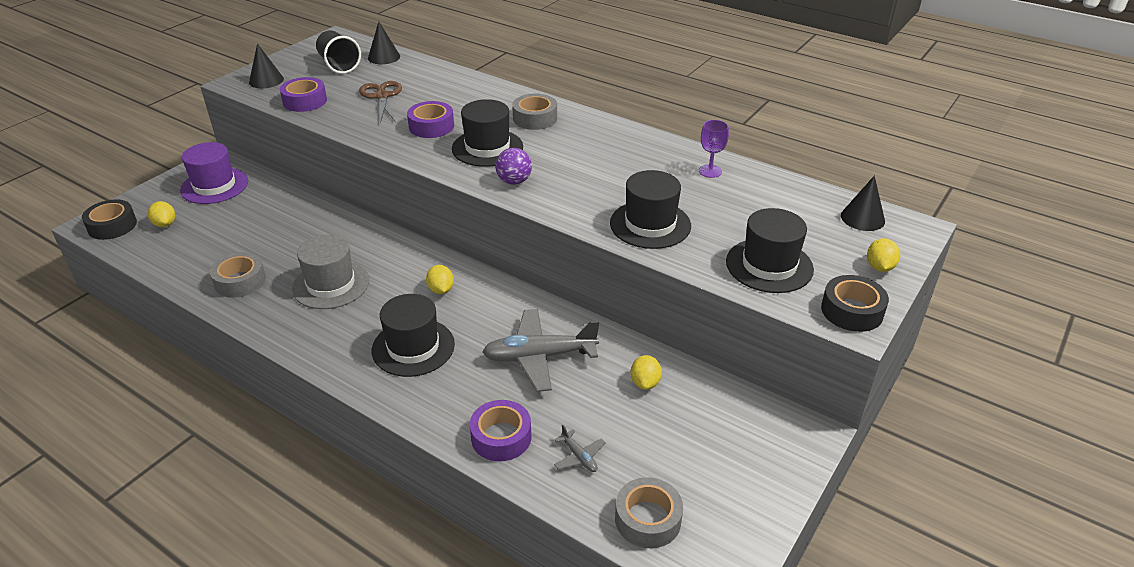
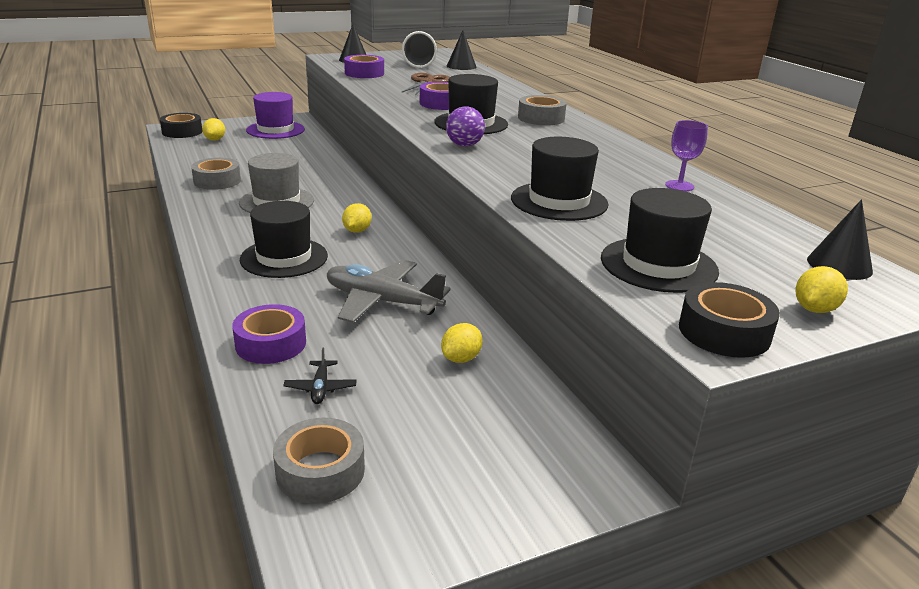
camera: 30 degrees right, 10 degrees down
grey plane [554,425,605,472] -> black plane [283,347,357,404]

